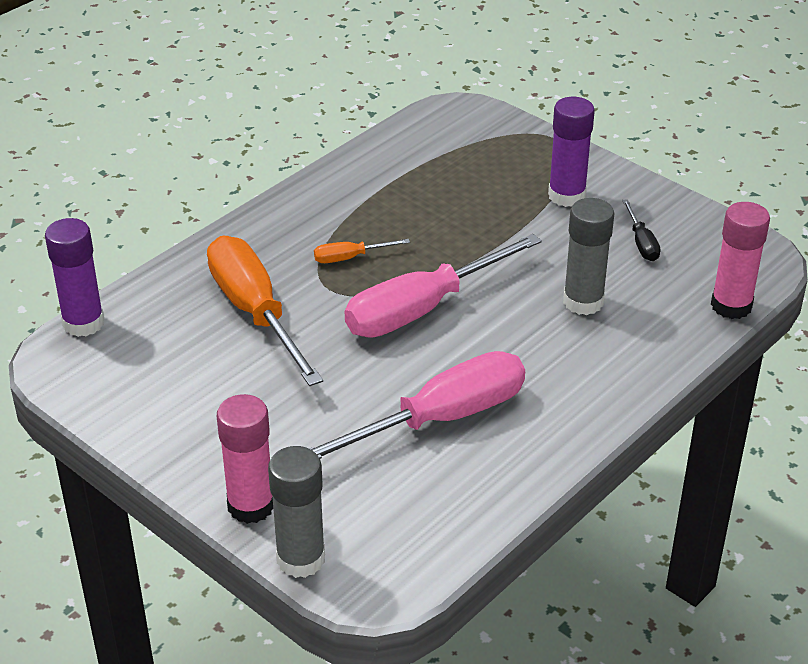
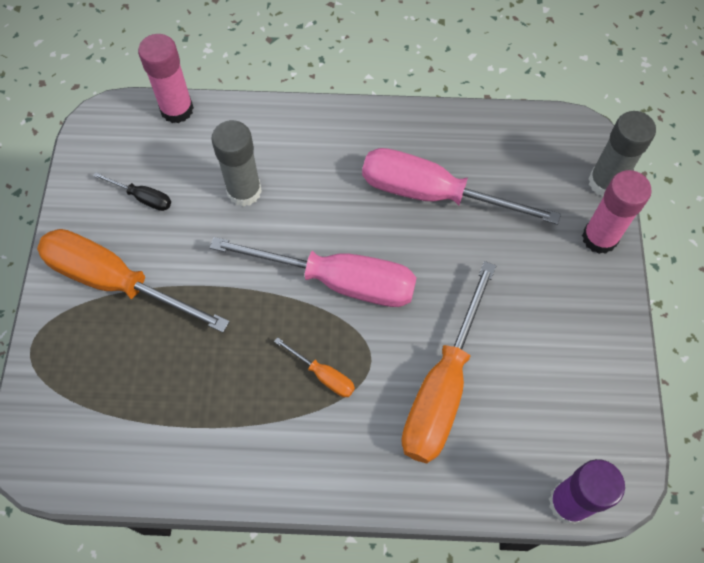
camera: 130 degrees left, 25 degrees up
purple glue stick [548,97,595,207] -> orange screwdriver [37,229,230,333]
black screwdriver [622,199,661,261] -> black screwdriver turned 75 degrees clockwise [93,172,171,211]

